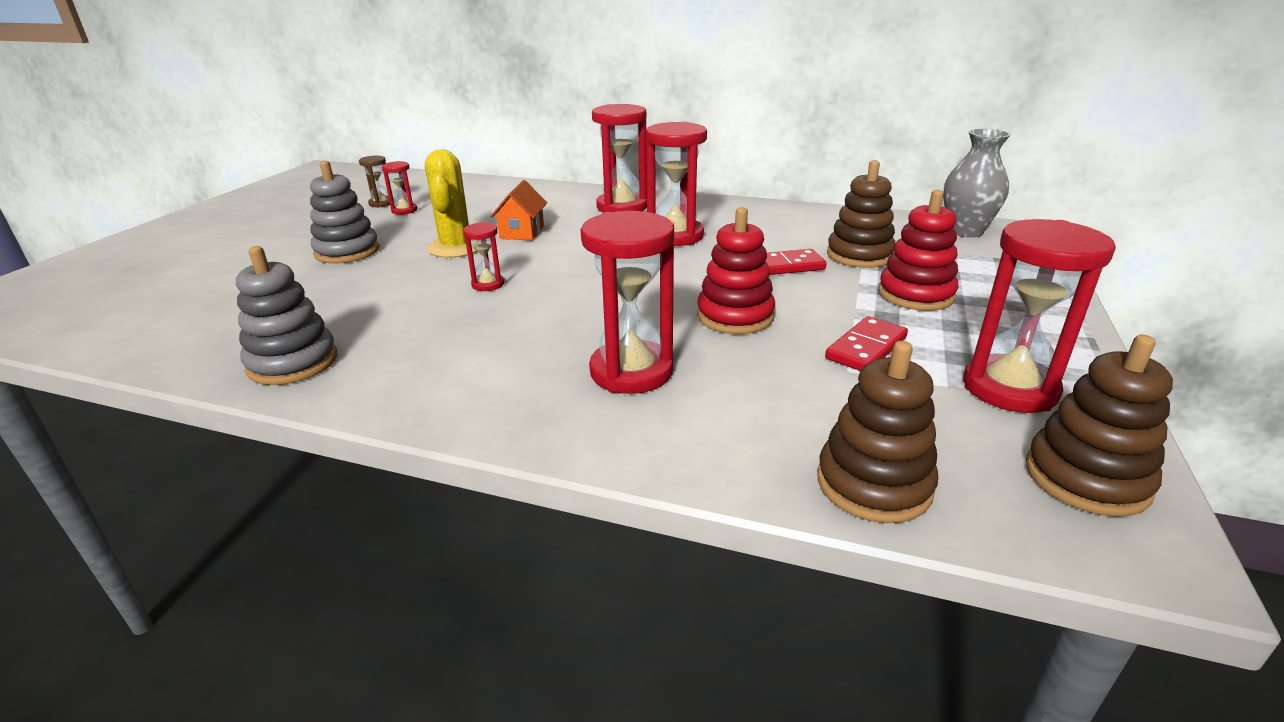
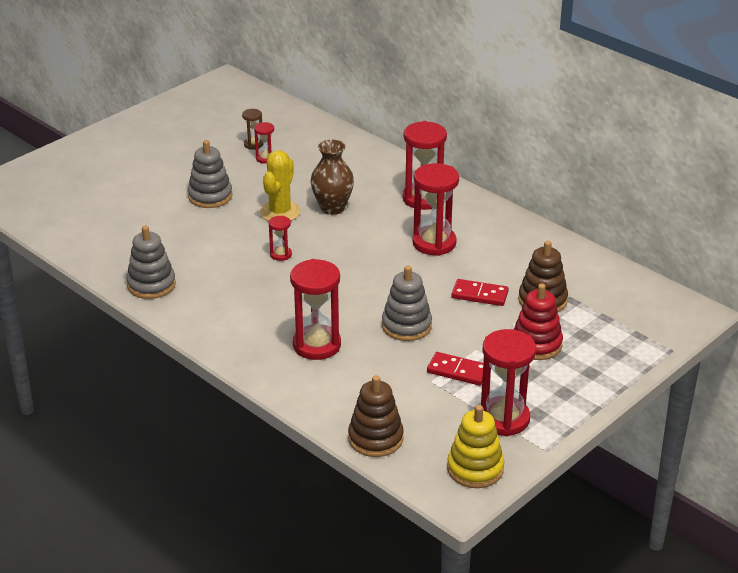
camera: 25 degrees right, 5 degrees up
orange house [491,180,547,240] -> brown vase [311,140,354,215]
red stacking toy [697,207,775,334] -> grey stacking toy [382,265,432,341]
red domino [825,316,908,371] -> red domino turned 45 degrees clockwise [427,352,483,385]
grey vase [943,128,1011,238] -> none
brown stacking toy [1026,335,1173,517] -> yellow stacking toy [447,405,504,488]

